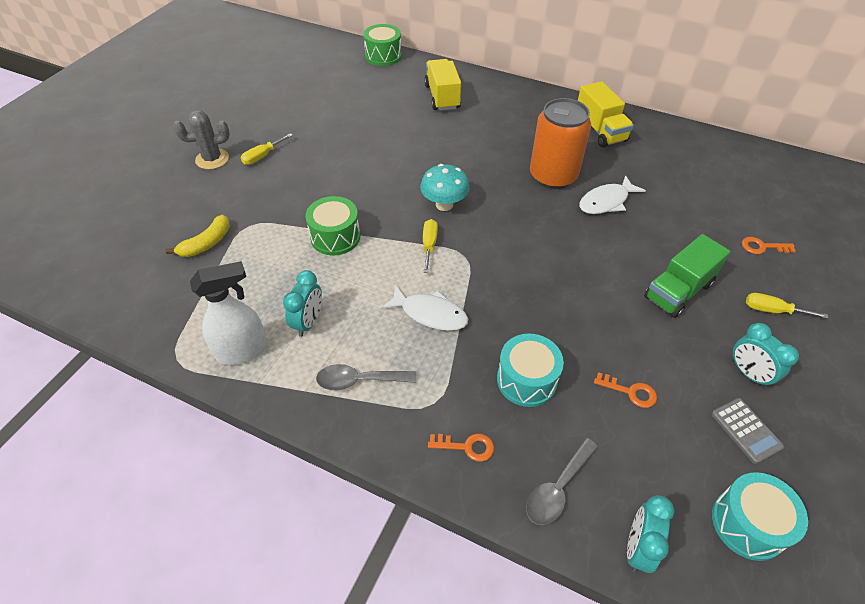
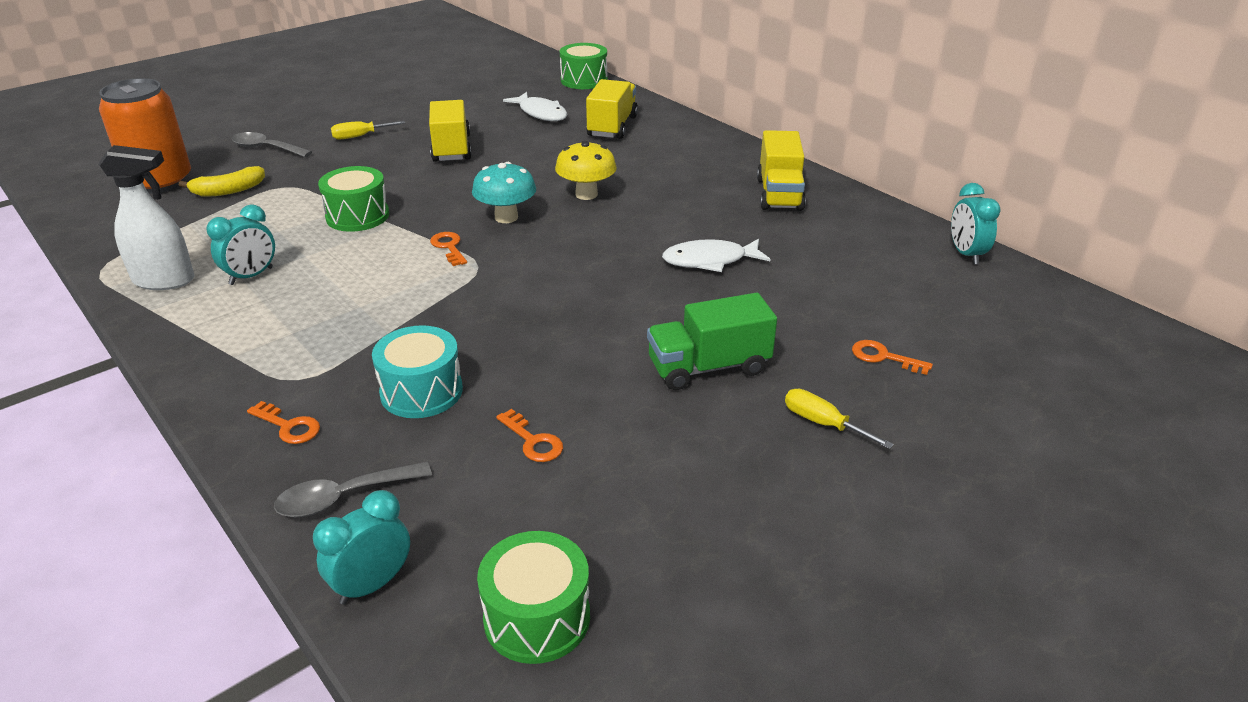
camera: 25 degrees right, 15 degrees down
grey cactus [173,110,230,169] -> none
grey spoon [316,364,416,390] -> grey spoon moved to [232,132,312,157]
white fish [381,285,468,331] -> white fish moved to [503,92,567,121]
yellow screwdriver [423,219,438,273] -> orange key [430,232,467,266]
orange can [530,98,591,189] -> orange can moved to [99,78,191,193]
grey calculator [711,398,784,464] -> none
turquoise drum [712,472,808,561] -> green drum [477,531,590,664]
turquoise clock [732,323,799,388] -> turquoise clock moved to [951,183,1001,265]
none -> yellow truck [429,100,472,162]
none -> yellow mushroom [555,141,617,200]

